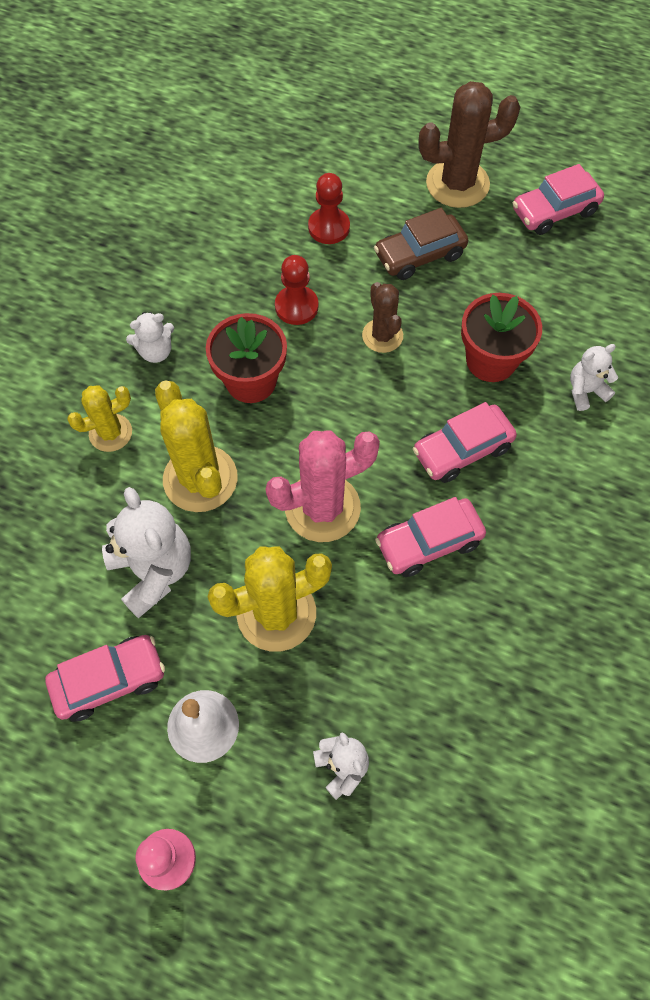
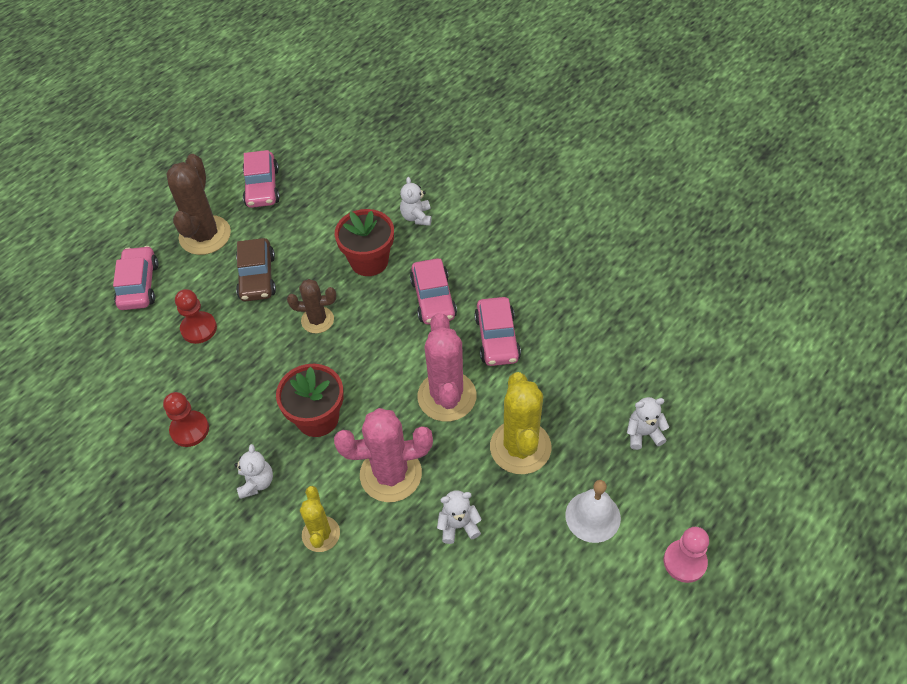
camera: 70 degrees left, 10 degrees down
pink car [45,635,165,722] -> pink car moved to [113,246,158,310]
white teddy bear [102,487,191,619] -> white teddy bear [437,490,482,544], size x0.56
yellow cactus [155,381,238,512] -> pink cactus [334,408,433,502]
red pawn [275,255,319,325] -> red pawn moved to [163,392,209,447]

